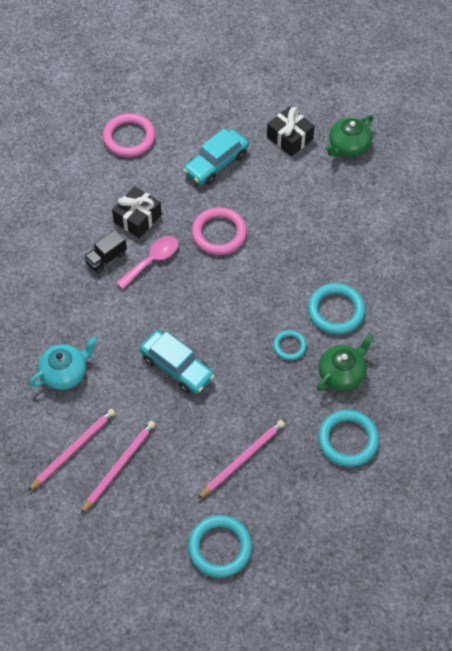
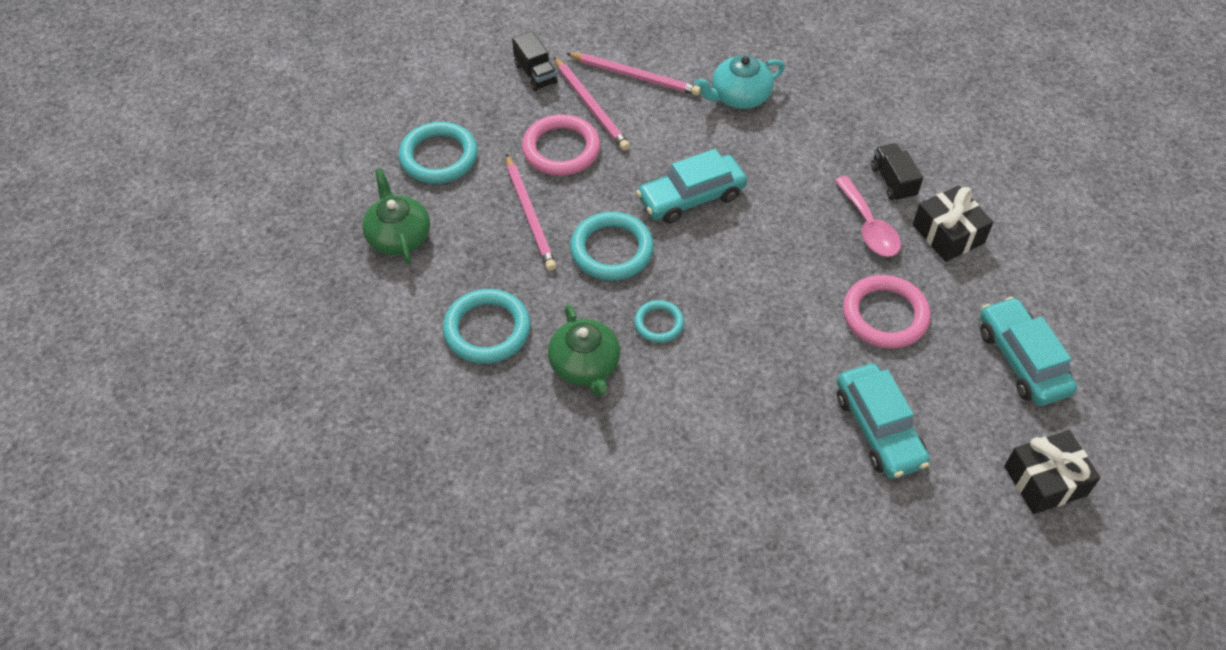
camera: 115 degrees right, 5 degrees down
pink pencil [28,409,115,491] -> pink pencil turned 45 degrees counterclockwise [566,53,700,95]
turquoise teapot [29,337,97,390] -> turquoise teapot turned 75 degrees clockwise [695,55,785,109]
pink ring [103,113,155,157] -> pink ring moved to [522,114,600,176]
turquoise ring [308,283,365,334] -> turquoise ring moved to [570,212,654,281]
green teapot [325,115,373,156] -> green teapot moved to [362,168,430,264]
none -> black truck [512,31,558,91]
none -> turquoise car [837,363,930,479]

